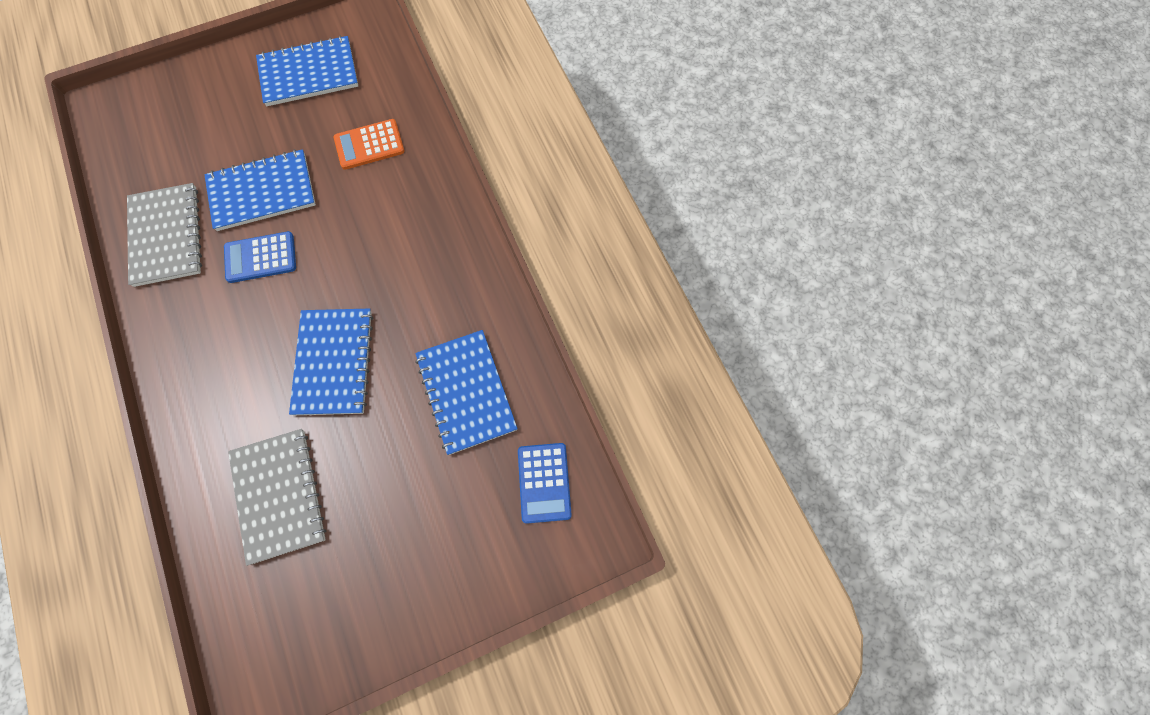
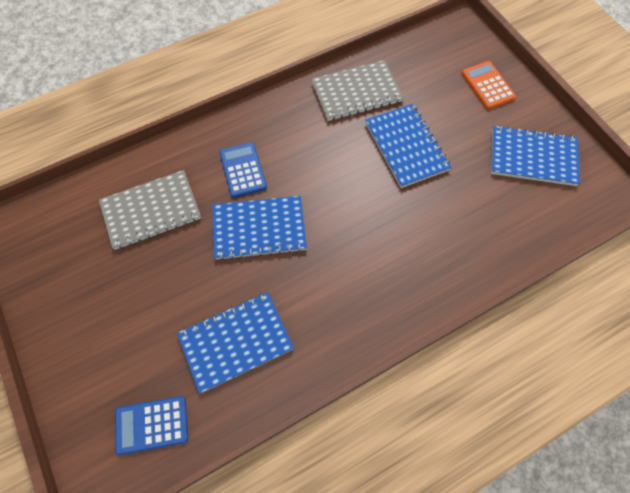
camera: 85 degrees right, 5 degrees down
blue calculator [224,231,296,283] -> blue calculator moved to [220,142,267,198]
blue notebook [256,36,358,106] -> blue notebook turned 60 degrees counterclockwise [491,125,580,186]
orange calculator [333,119,405,170] -> orange calculator moved to [462,61,516,110]

